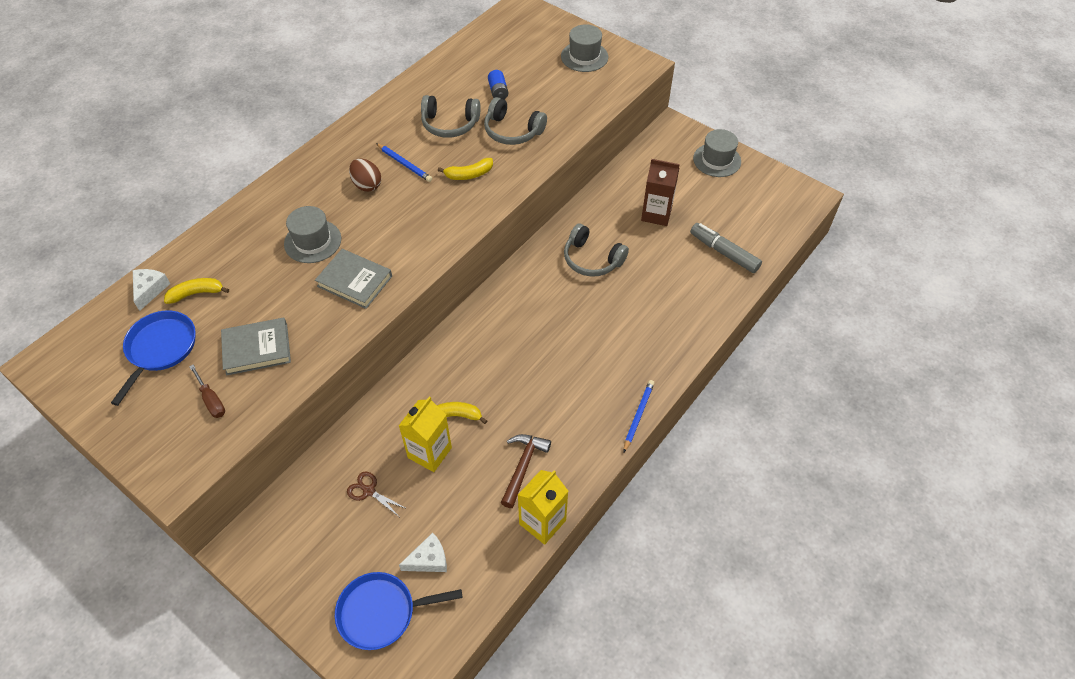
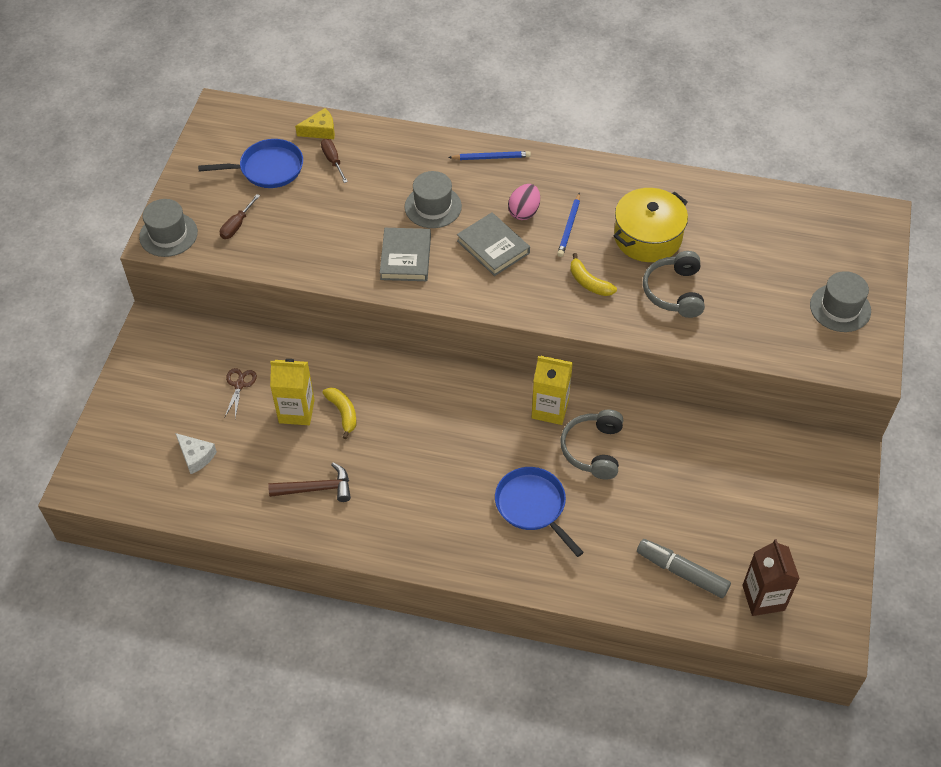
camera: 65 degrees right, 0 degrees up
white cheese [133,269,170,311] -> yellow cheese [295,108,335,139]
yellow banana [164,278,229,304] -> brown screwdriver [321,139,348,183]
grey book [221,318,291,376] -> grey book moved to [457,213,530,276]
blue pan [335,572,462,650] -> blue pan moved to [495,467,584,557]
brown egg [349,158,381,192] -> pink egg [508,184,540,220]
grey headphones [421,95,480,138] -> yellow pot [614,188,688,262]
blue battery [488,70,508,99] -> none
yellow carton [518,470,568,545] -> yellow carton moved to [531,356,573,425]
blue pencil [624,380,655,452] -> blue pencil moved to [448,151,531,160]
brown carton [641,159,680,226] -> brown carton moved to [742,539,800,616]
grey marker [690,223,762,273] -> grey marker turned 75 degrees counterclockwise [637,539,731,598]
grey hat [693,129,741,177] -> grey hat moved to [139,199,198,257]

